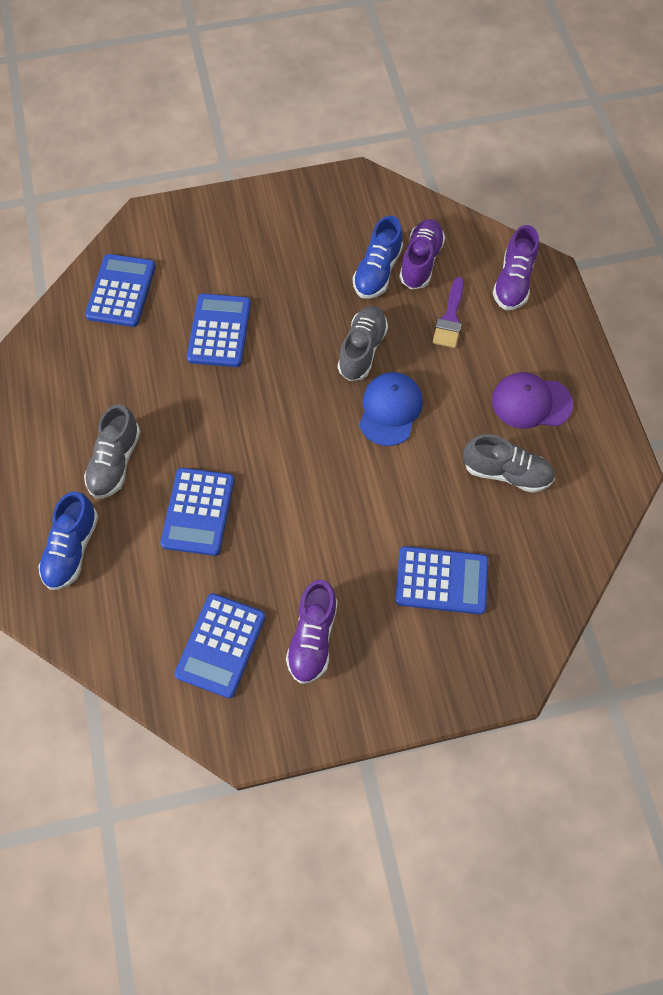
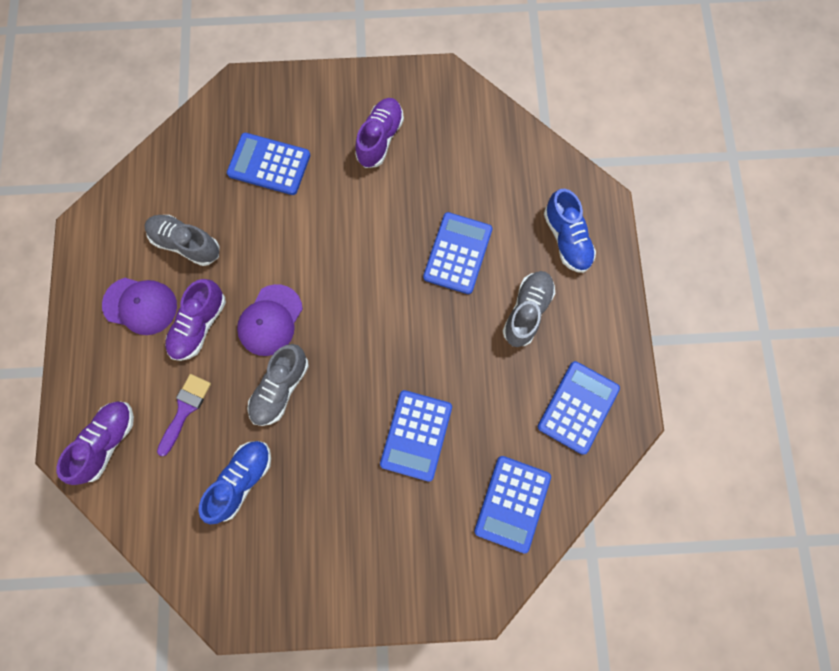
camera: 170 degrees left, 10 degrees up
blue shoe [38,492,99,590] -> blue shoe turned 135 degrees clockwise [544,189,596,273]
blue calculator [175,593,266,698] -> blue calculator moved to [538,361,620,455]
blue cap [359,372,423,446] -> purple cap [237,284,303,356]
purple shoe [399,219,445,290] -> purple shoe moved to [165,279,226,361]

